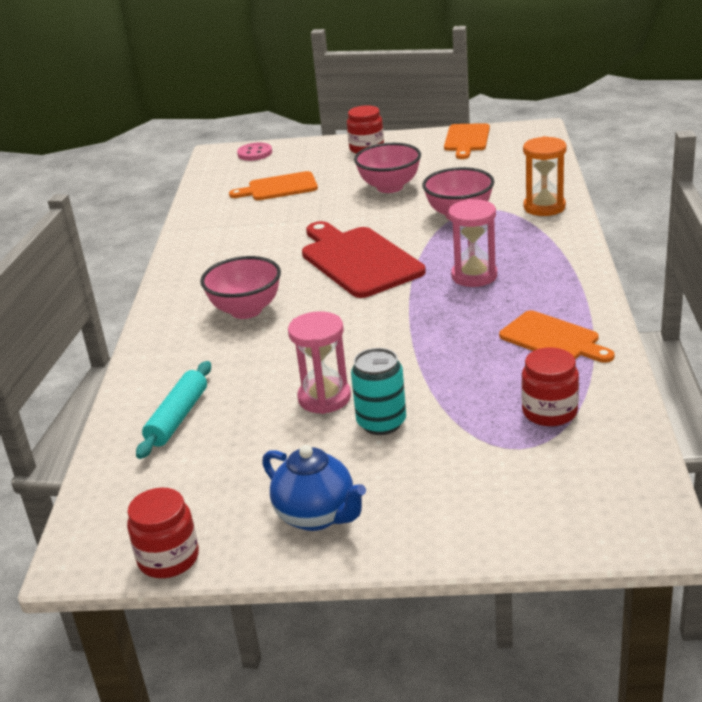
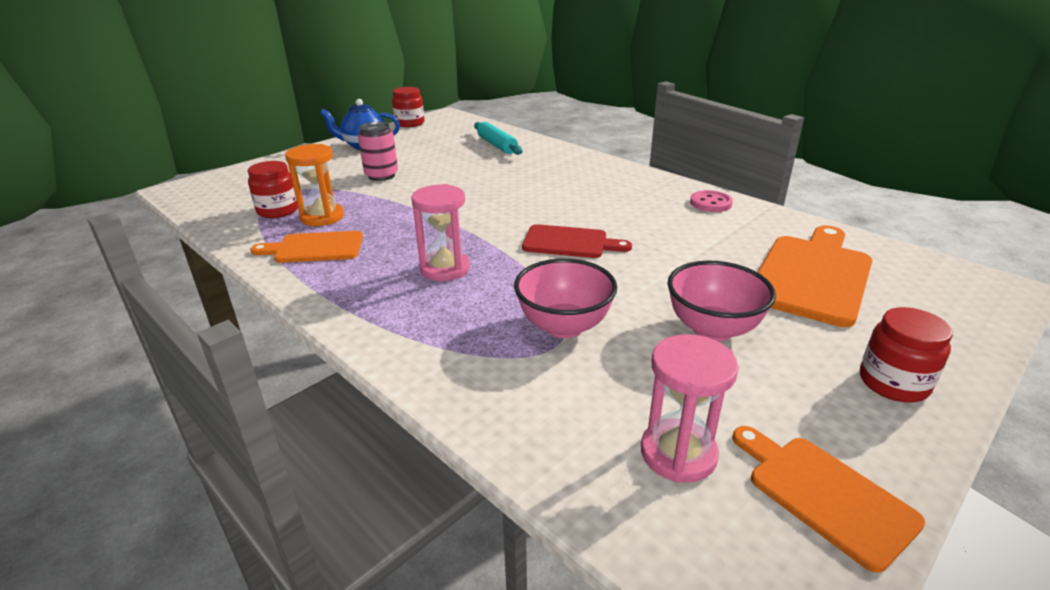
camera: 130 degrees right, 0 degrees up
pink bowl [200,256,281,319] -> none
orange cutting board [229,171,318,200] -> orange cutting board [758,225,872,327], size x1.62
pink button [237,142,272,161] -> pink button moved to [690,190,733,212]
pink hourglass [288,311,351,414] -> pink hourglass moved to [641,334,739,483]
red cutting board [302,221,426,298] -> red cutting board [522,224,632,258], size x0.62
turquoise can [351,348,406,435] -> pink can [358,122,398,181]
orange hourglass [523,136,567,216] -> orange hourglass moved to [285,144,344,226]

